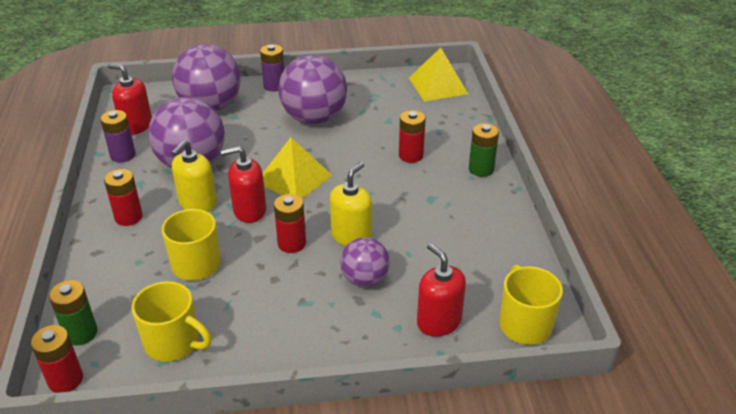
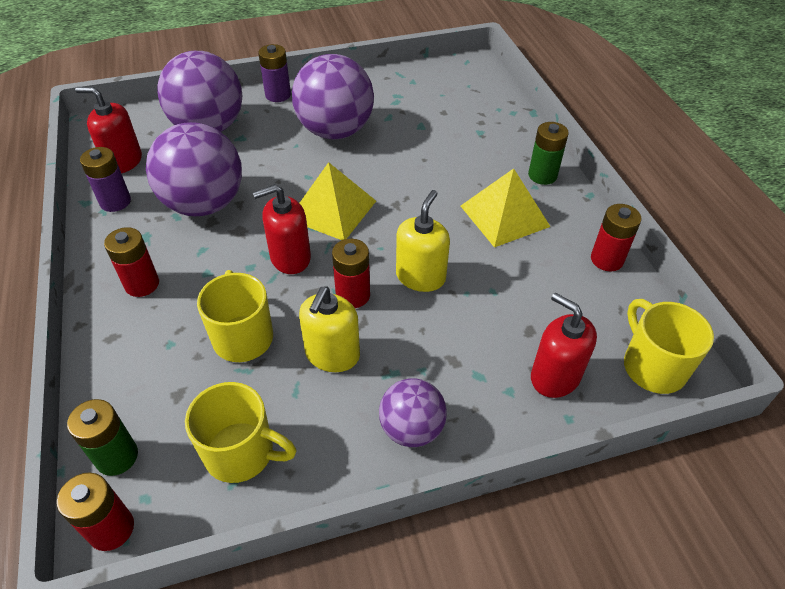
camera: 10 degrees left, 10 degrees up
yellow soap dispenser [171,140,217,212] -> yellow soap dispenser moved to [299,287,360,372]
purple ball [340,237,390,287] -> purple ball moved to [379,378,447,447]
red battery [399,110,426,163] -> red battery moved to [591,204,642,271]
yellow pyramid [409,48,468,102] -> yellow pyramid moved to [461,168,551,248]

